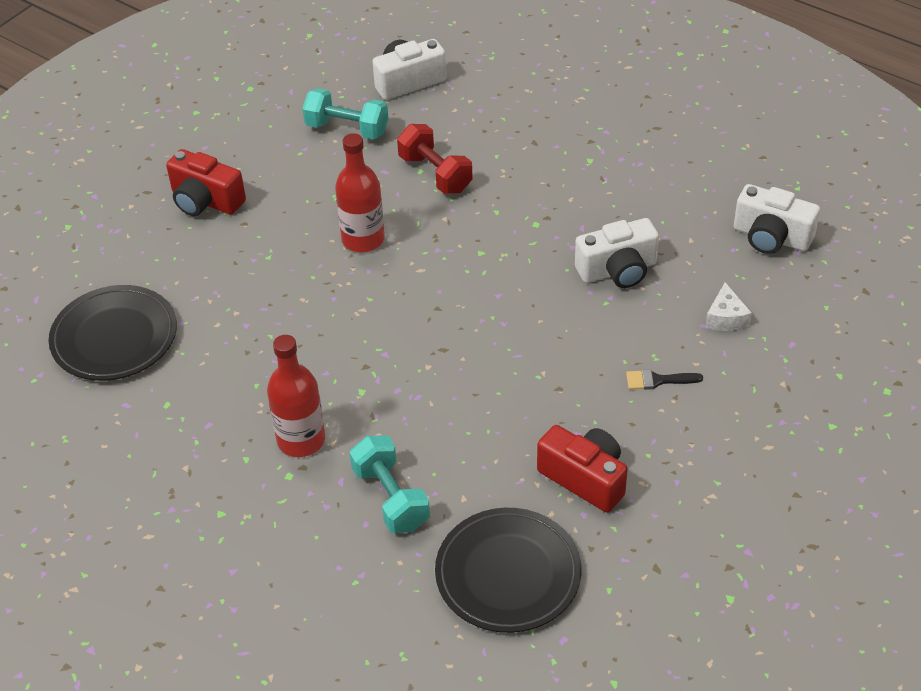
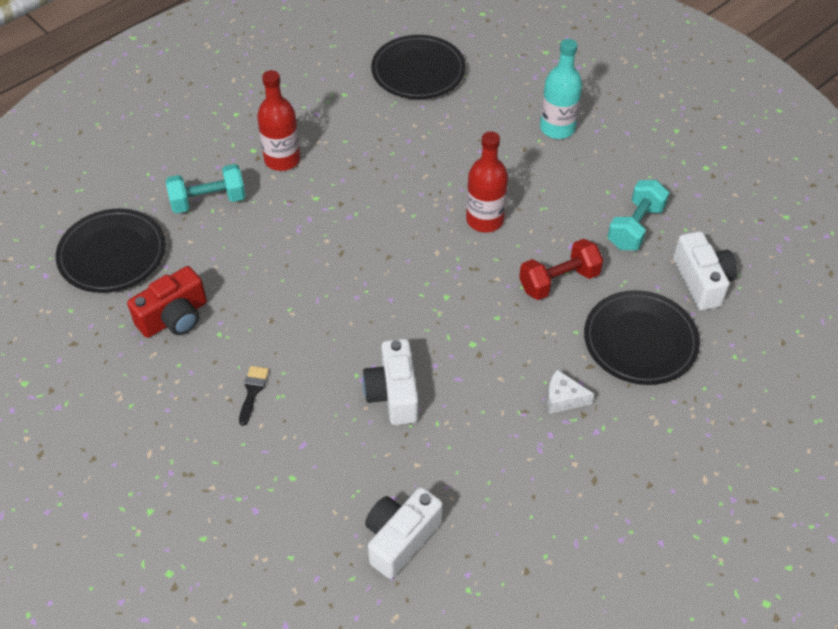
camera: 100 degrees right, 5 degrees up
red camera [166,149,246,216] -> turquoise bottle [540,39,582,139]
white cheese [705,282,752,331] -> white cheese moved to [547,370,594,414]
none -> black plate [584,290,700,385]

